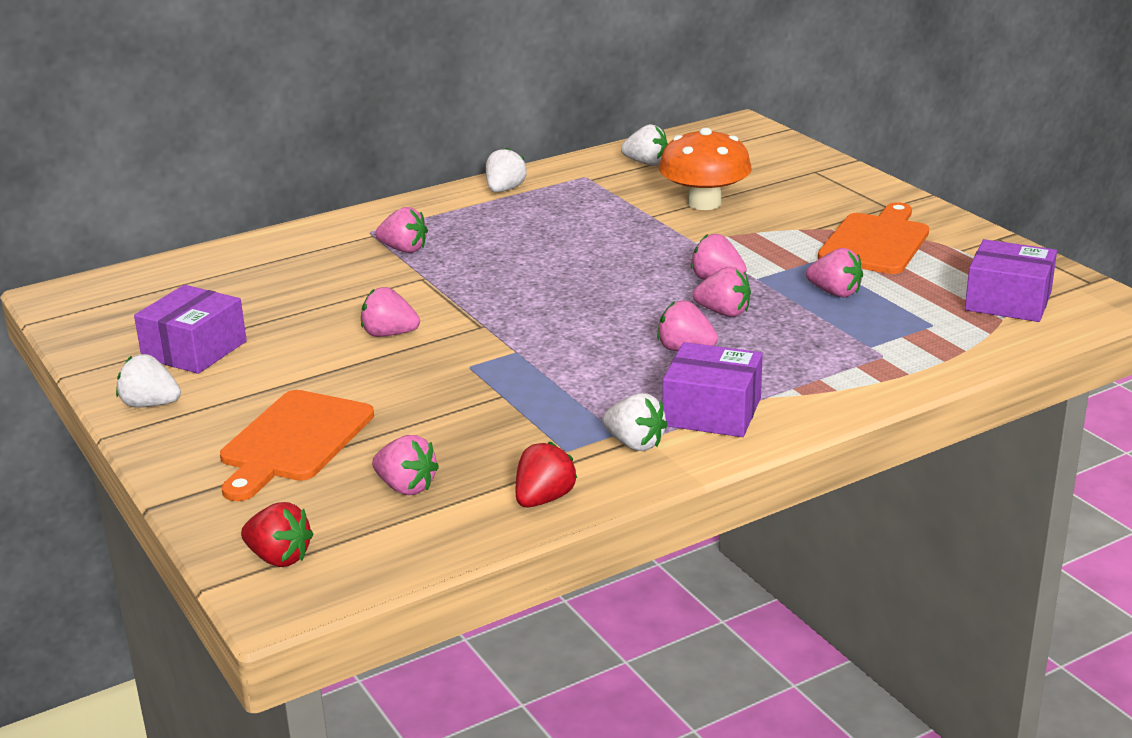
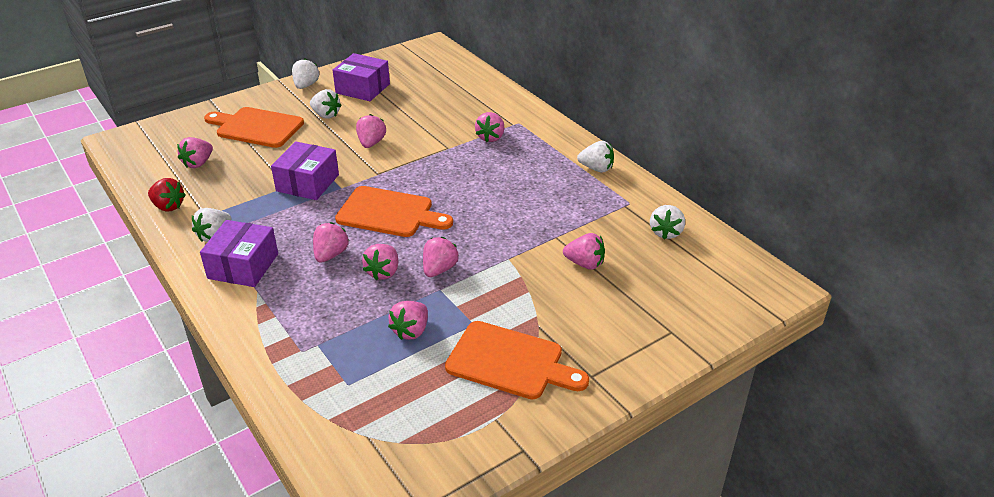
camera: 85 degrees right, 10 degrees up
red strawberry [241,502,313,567] -> none
orange mushroom [659,128,752,210] -> pink strawberry [563,233,605,270]
purple box [965,239,1057,322] -> purple box moved to [271,141,339,200]
none -> white strawberry [310,89,342,119]
none -> orange cutting board [335,186,453,237]

